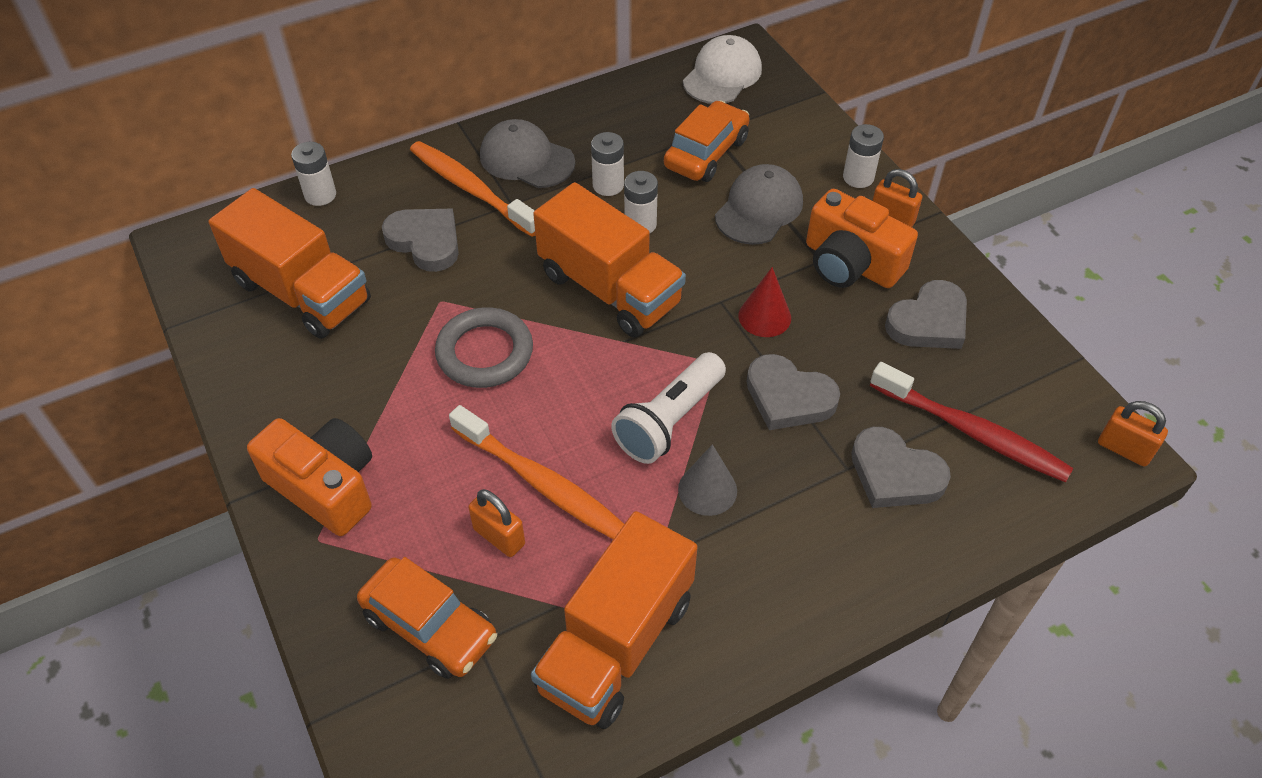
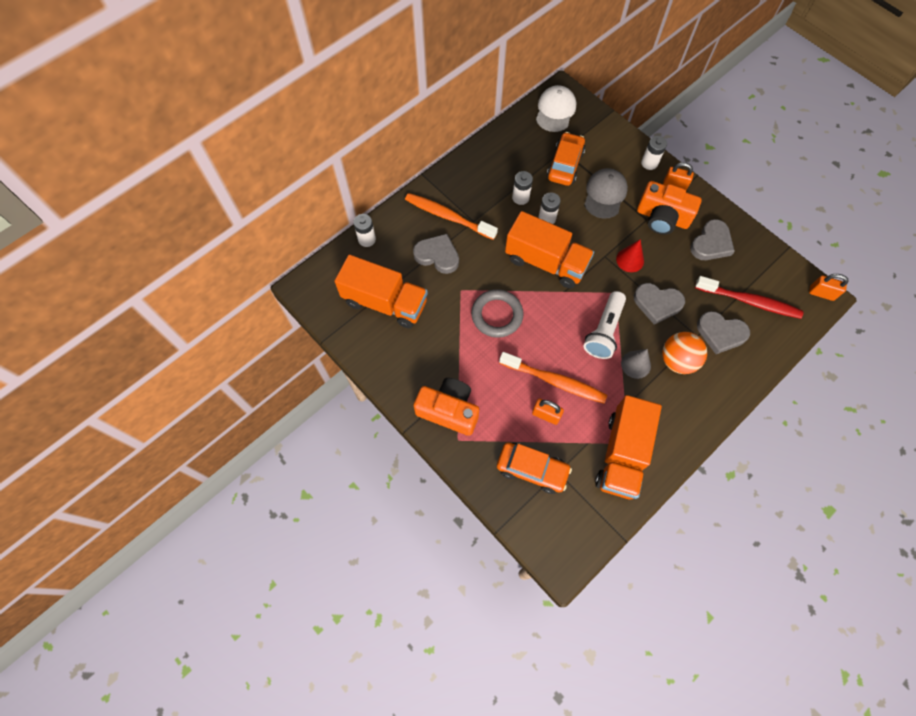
camera: 15 degrees left, 15 degrees up
grey cap [480,119,575,188] -> none
none -> orange ball [662,332,707,374]

